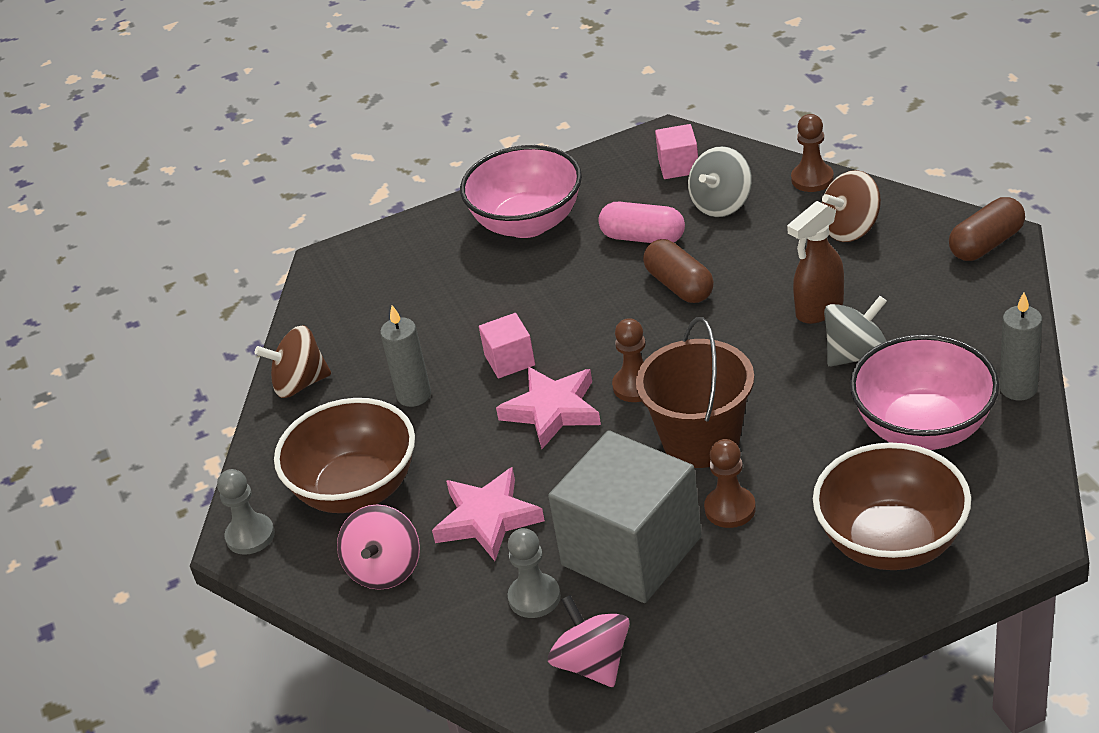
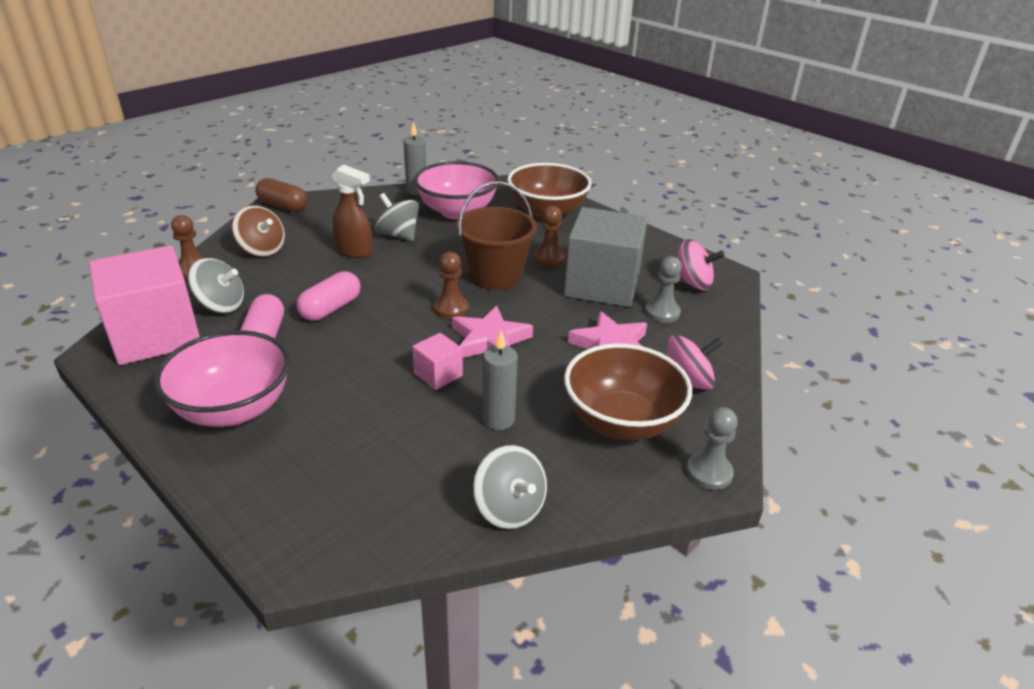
camera: 120 degrees left, 5 degrees down
brown spinning top [255,325,331,398] -> grey spinning top [473,445,547,529]
pink spinning top [548,595,629,687] -> pink spinning top turned 105 degrees counterclockwise [677,239,725,290]
brown capsule [643,239,714,303] -> pink capsule [297,271,360,321]
pink cube [655,124,698,179] -> pink cube [89,245,200,365], size x2.26

